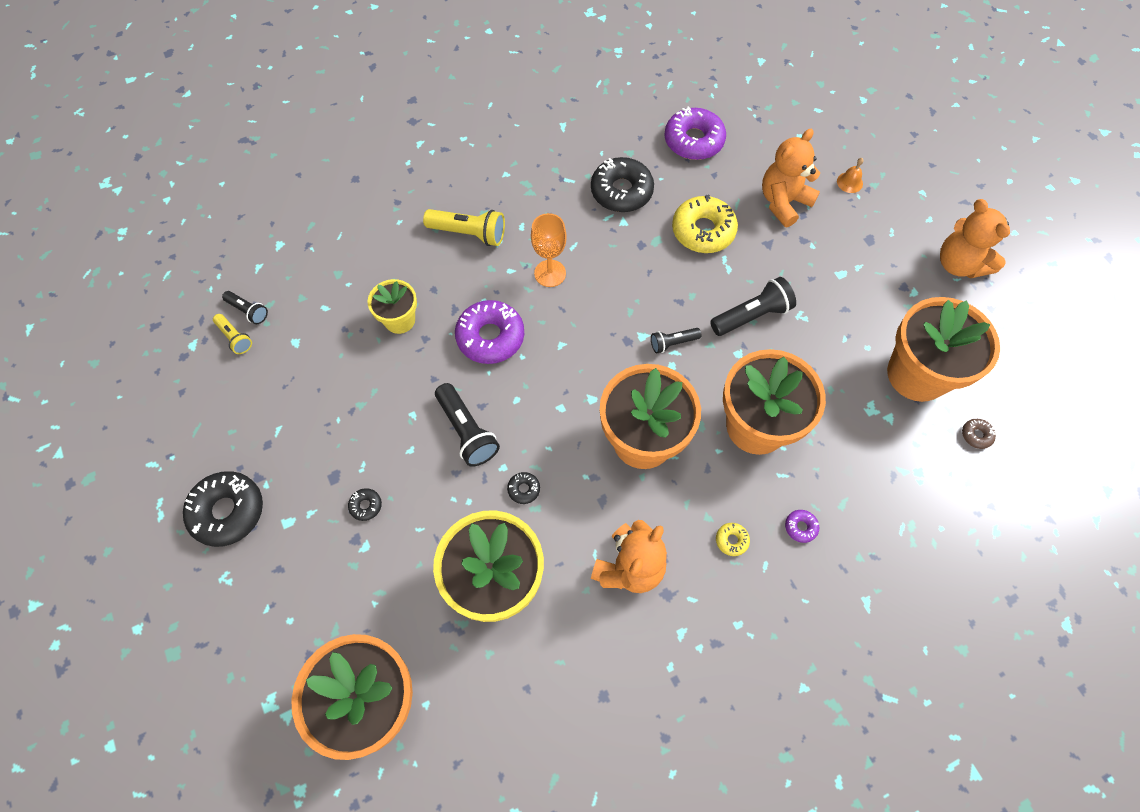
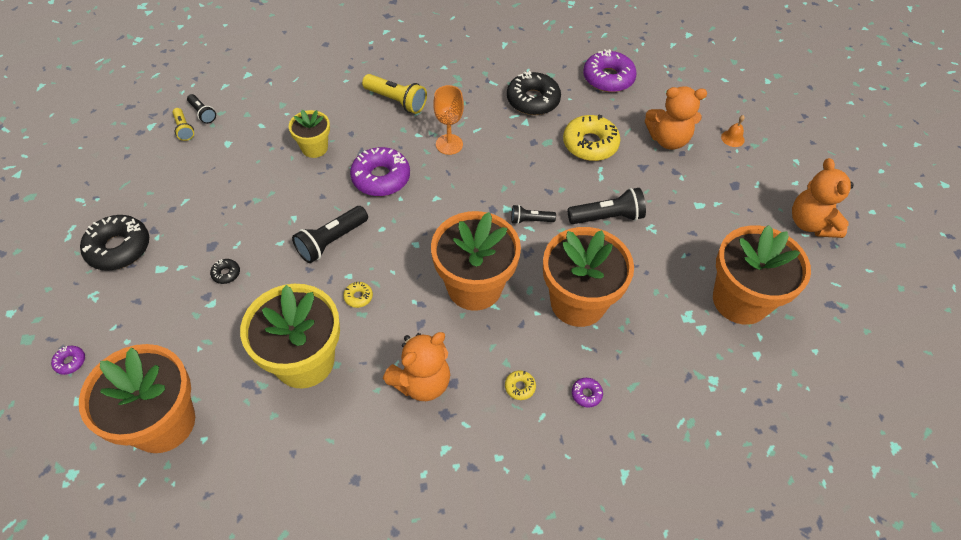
camera: 15 degrees right, 10 degrees down
black flashlight [435,383,500,467] -> black flashlight turned 60 degrees clockwise [292,206,368,263]
black donut [507,472,540,504] -> yellow donut [343,282,373,308]
orange teddy bear [762,129,820,227] -> orange teddy bear turned 150 degrees counterclockwise [645,86,707,150]
brown donut [962,419,996,449] -> none
none -> purple donut [51,346,85,375]

